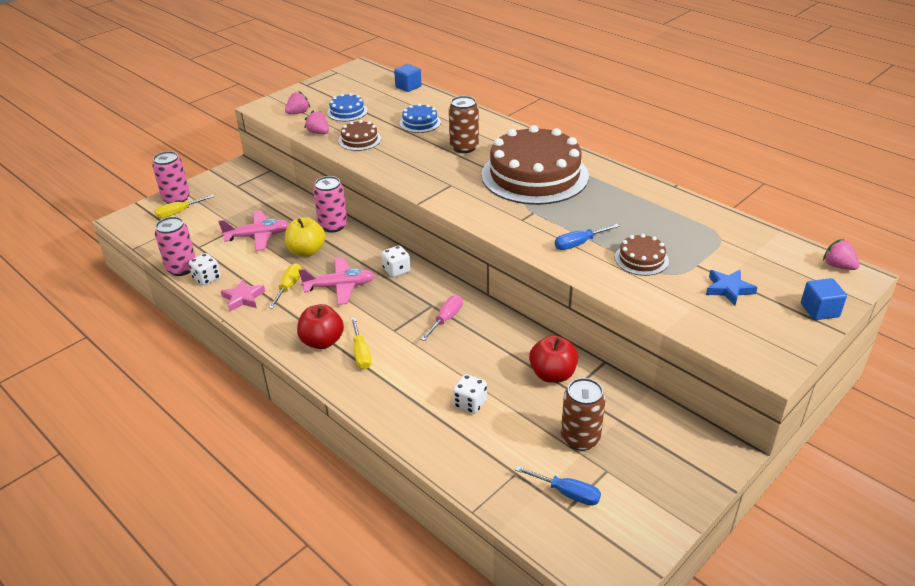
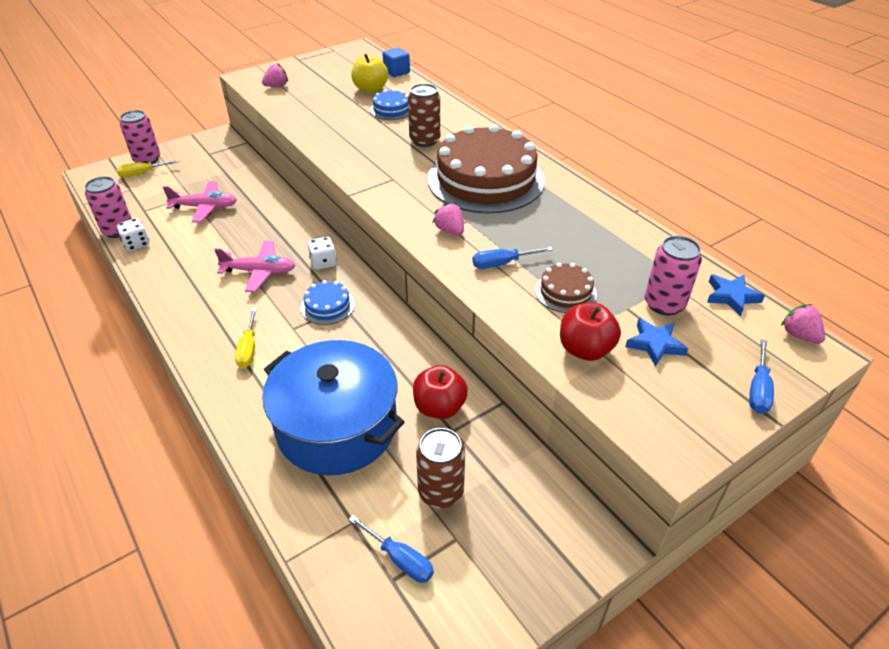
camera: 10 degrees right, 5 degrees up
pink star [221,279,265,312] -> none
yellow screwdriver [268,263,302,309] -> none
yellow apple [285,217,325,257] -> yellow apple moved to [351,54,388,93]
red apple [297,304,344,349] -> red apple moved to [560,303,621,361]
pink strawberry [304,110,329,134] -> pink strawberry moved to [432,202,464,235]
pink can [313,176,347,233] -> pink can moved to [645,236,702,316]
blue cake [327,93,368,121] -> blue cake moved to [301,280,355,325]
brown cake [338,120,381,151] -> none
pink screwdriver [421,295,463,341] -> none
white dice [453,374,487,414] -> blue pot [262,340,404,475]
blue cube [801,278,847,320] -> blue screwdriver [749,339,774,414]
none -> blue star [707,275,765,316]

